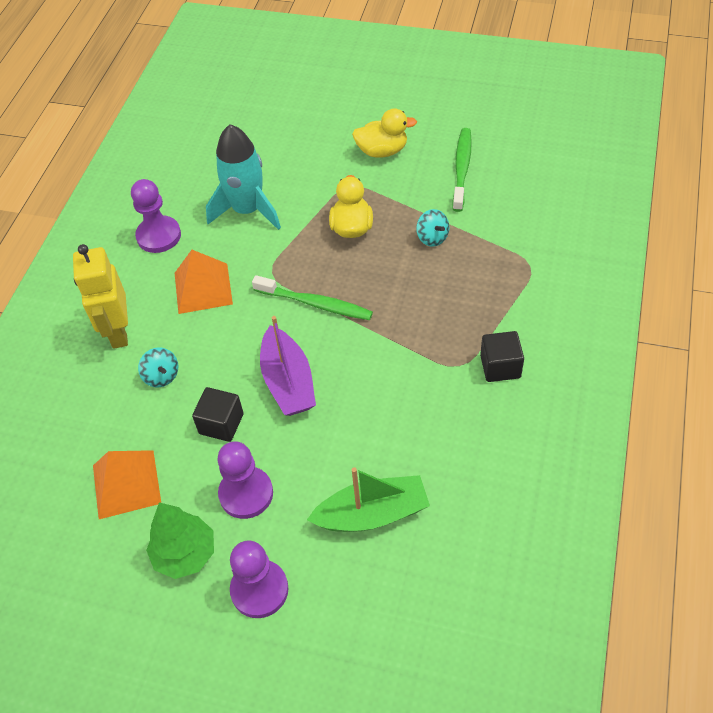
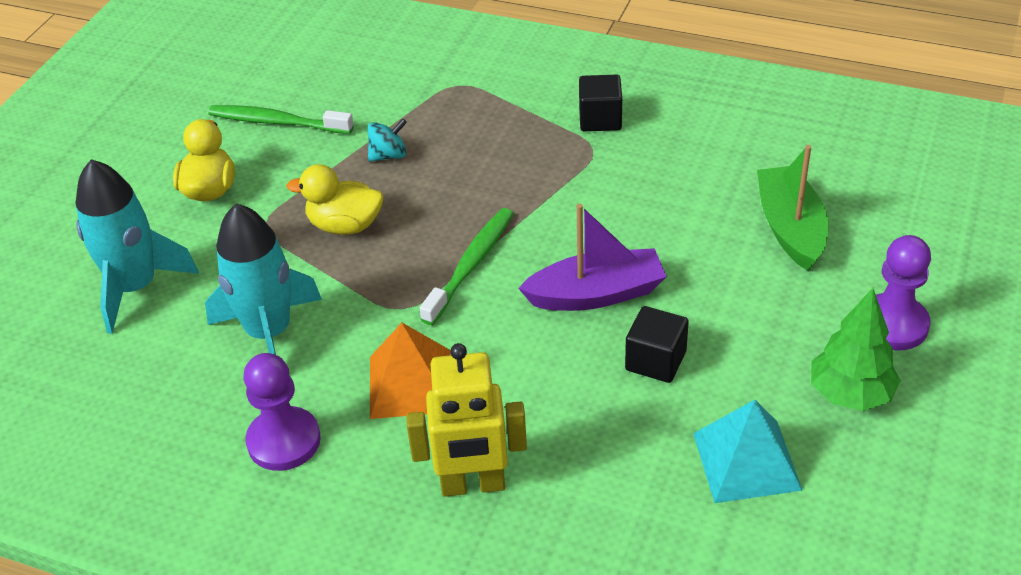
camera: 85 degrees left, 10 degrees down
orange pyramid [93,450,161,519] -> turquoise pyramid [693,400,803,503]
turquoise spinning top [138,347,178,387] -> none
purple pawn [217,441,273,519] -> none
none -> turquoise rocket [76,159,199,334]

